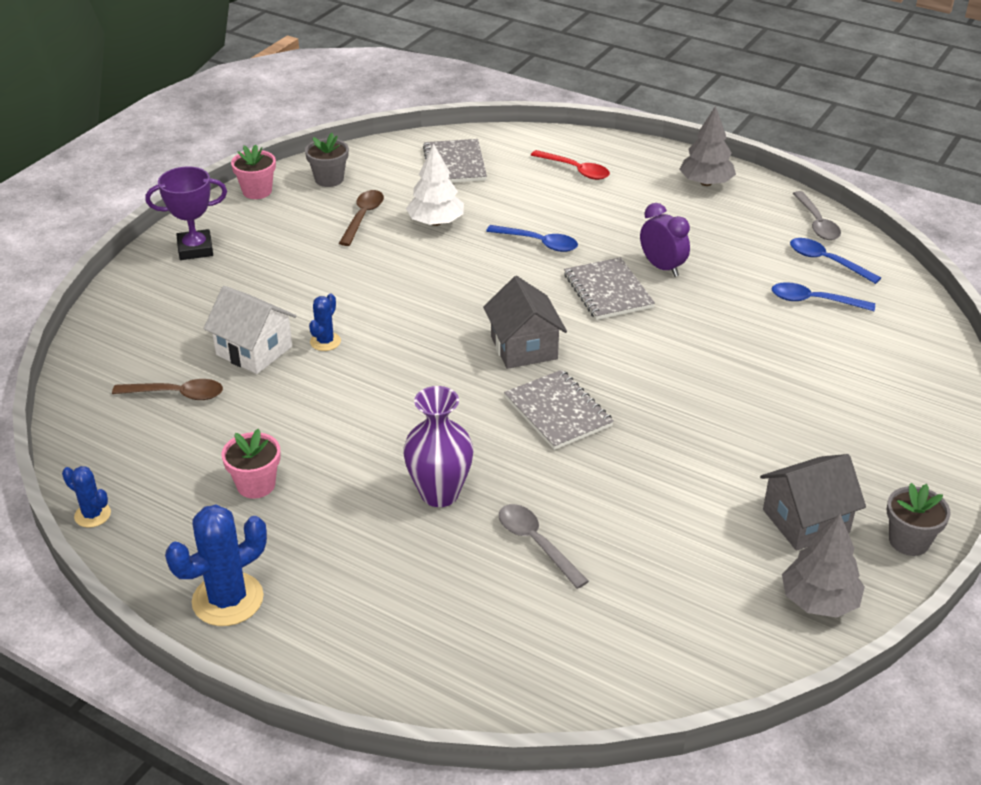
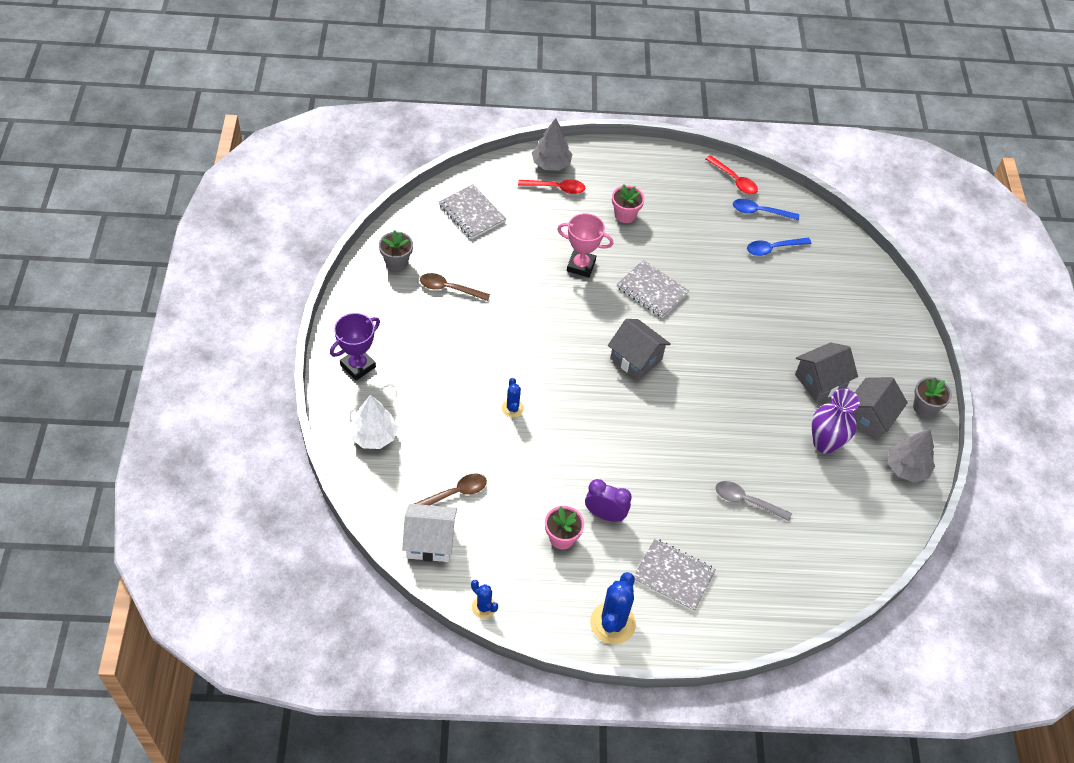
camera: 35 degrees left, 15 degrees up
blue cactus [62,466,111,528] -> blue cactus turned 45 degrees clockwise [471,580,498,619]
white house [204,286,296,374] -> white house moved to [402,504,457,562]
pink flower pot [231,144,276,199] -> pink flower pot moved to [612,184,645,223]
brown spoon [339,190,384,246] -> brown spoon turned 60 degrees counterclockwise [420,273,490,301]
purple vase [403,386,473,507] -> purple vase moved to [812,389,860,454]
white tree [406,144,464,226] -> white tree moved to [349,395,398,449]
blue spoon [486,225,578,252] -> pink trophy [557,213,613,277]
grey notebook [504,370,614,450] -> grey notebook moved to [634,538,716,612]
purple clock [640,203,690,277] -> purple clock moved to [585,479,632,522]
grey tree [679,106,736,186] -> grey tree moved to [532,118,572,170]
grey spoon [793,191,841,240] -> red spoon [706,155,758,194]
none -> grey house [795,342,858,402]

